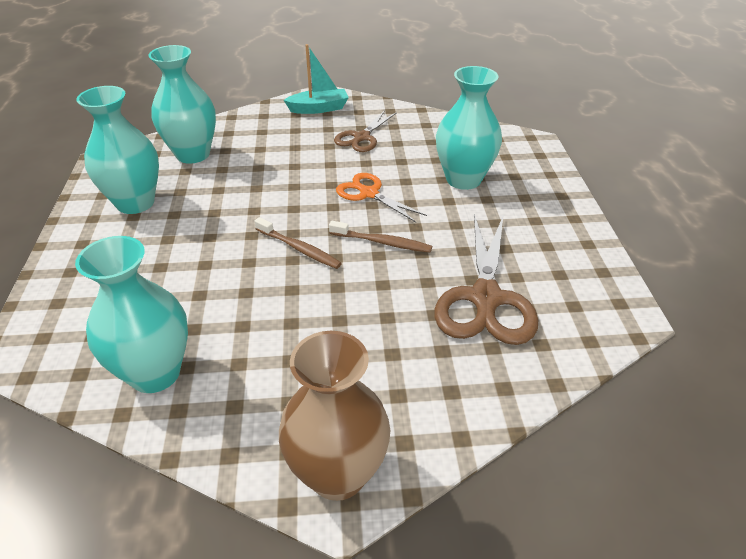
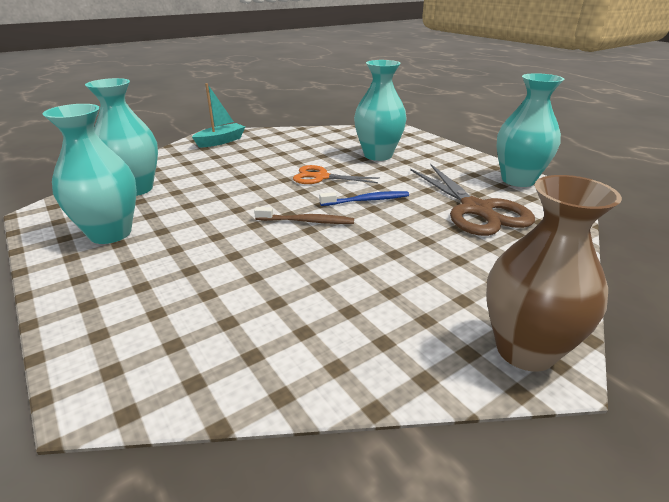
camera: 30 degrees left, 10 degrees down
turquoise vase [75,236,188,393] -> turquoise vase moved to [497,73,565,187]
brown toothbrush [329,221,432,253] -> blue toothbrush [319,191,409,206]
brown scissors [334,110,397,152] -> none

